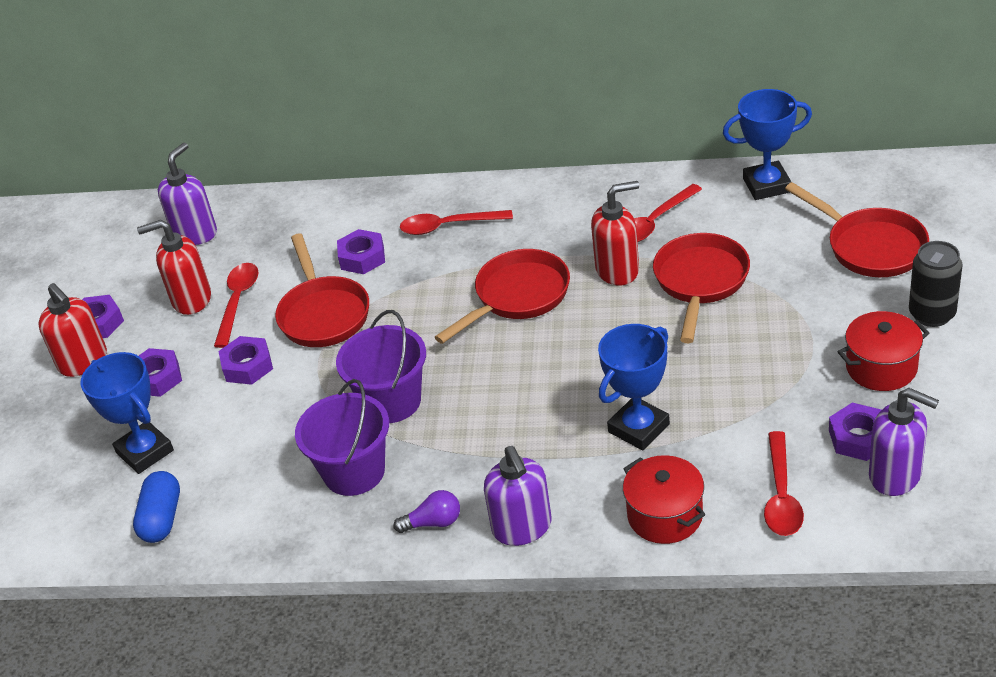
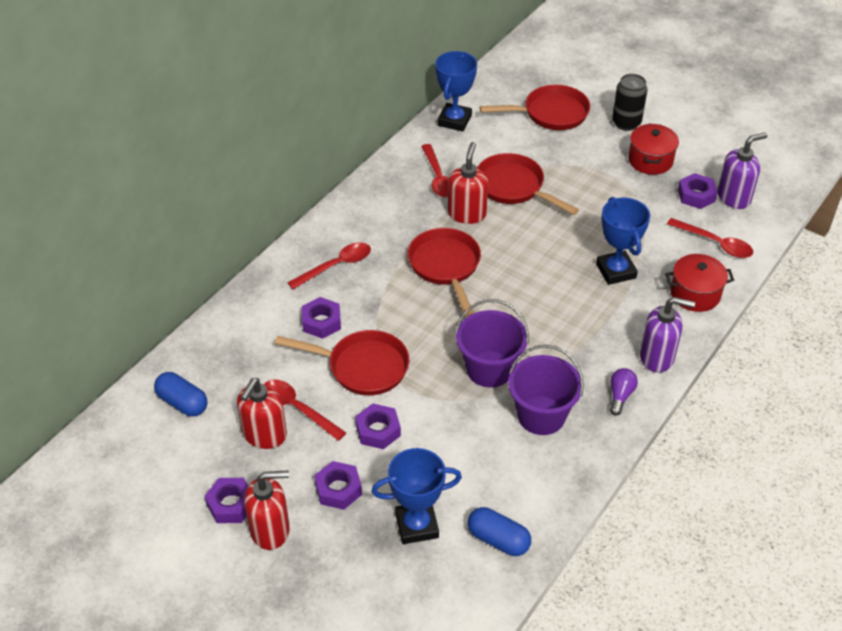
camera: 65 degrees left, 5 degrees up
purple soap dispenser [158,142,217,245] -> blue capsule [154,372,207,416]
red spoon [400,210,513,235] -> red spoon turned 150 degrees counterclockwise [287,242,371,289]

